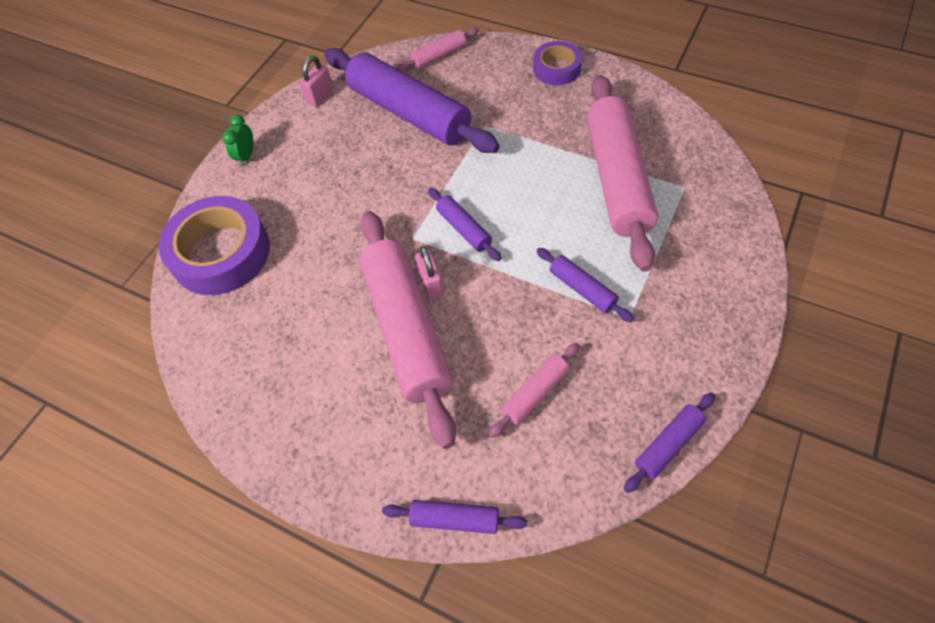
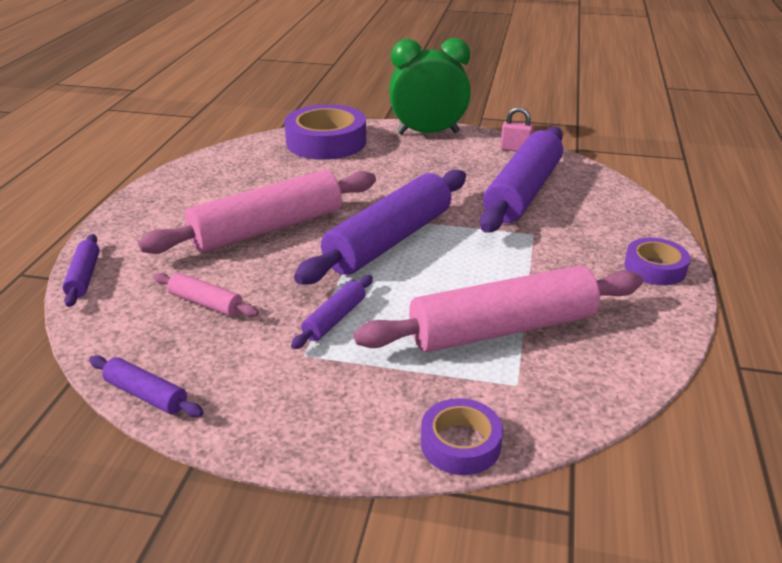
camera: 70 degrees right, 25 degrees down
green clock [222,115,254,166] -> green clock [389,38,471,135], size x2.50
pink rolling pin [397,28,479,72] -> none
pink padlock [415,246,444,300] -> none
purple rolling pin [428,188,501,261] -> purple rolling pin [294,170,466,285], size x2.23
none -> purple tape [421,398,503,475]

